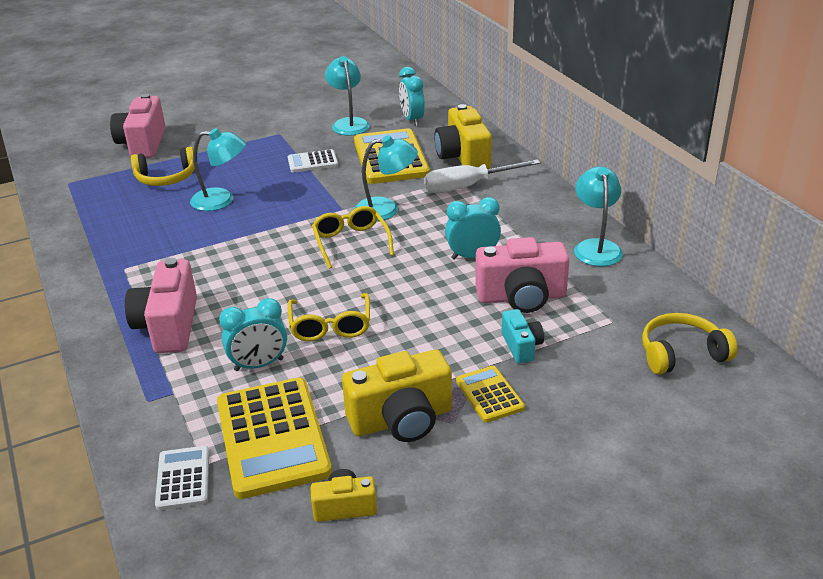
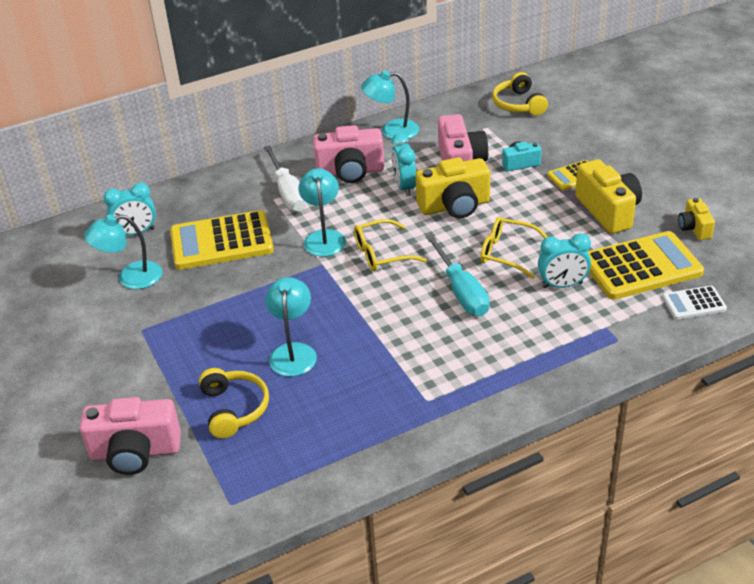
camera: 90 degrees left, 5 degrees up
pink camera [125,258,197,353] -> pink camera moved to [313,125,384,183]
turquoise clock [219,298,287,371] -> turquoise clock turned 105 degrees clockwise [538,233,591,288]
yellow glasses [287,293,370,341] -> yellow glasses turned 150 degrees counterclockwise [480,217,548,279]
white calculator [288,149,338,173] -> none
yellow camera [434,104,492,169] -> yellow camera moved to [415,157,490,219]
none -> turquoise screwdriver [426,234,489,316]

